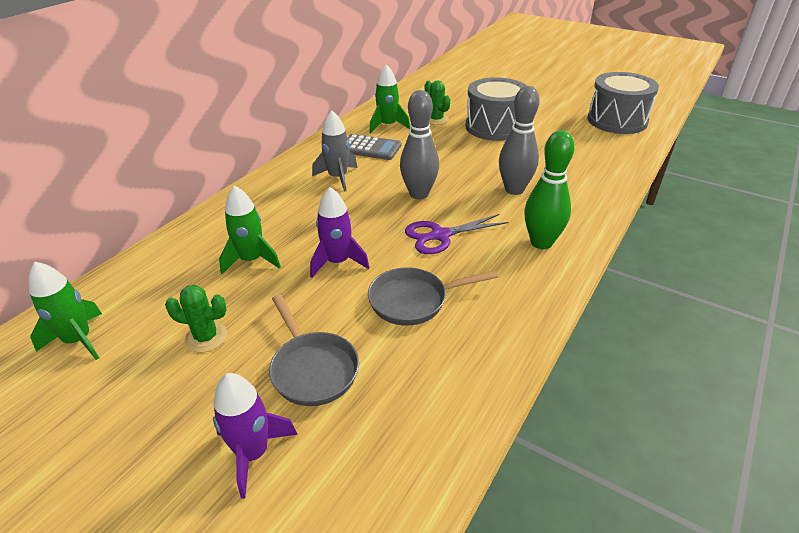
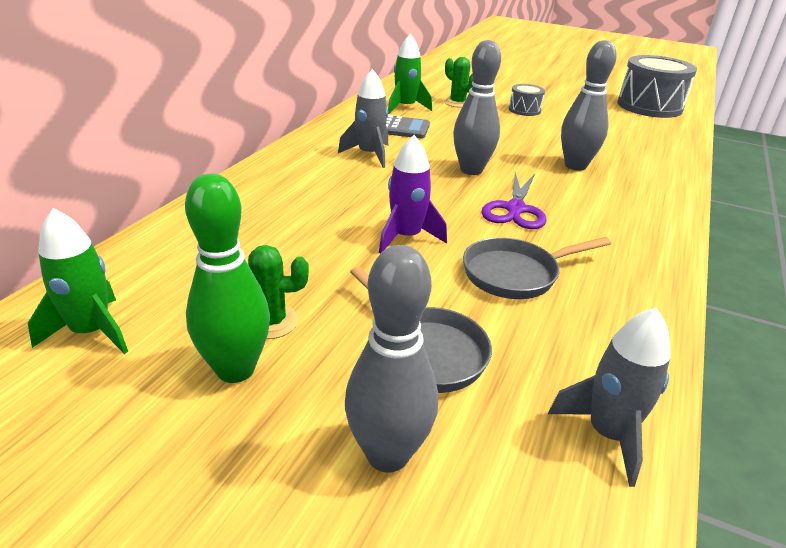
camera: 10 degrees left, 5 degrees down
purple rocket [213,373,298,499] -> grey bowling pin [345,245,438,473]
green rocket [219,185,281,274] -> none
purple scissors [405,214,509,254] -> purple scissors turned 45 degrees counterclockwise [482,172,547,229]
grey drum [465,77,527,141] -> grey drum [509,84,545,116], size x0.49
green bowling pin [524,130,575,249] -> green bowling pin moved to [185,174,270,383]
none -> grey rocket [548,308,671,487]

